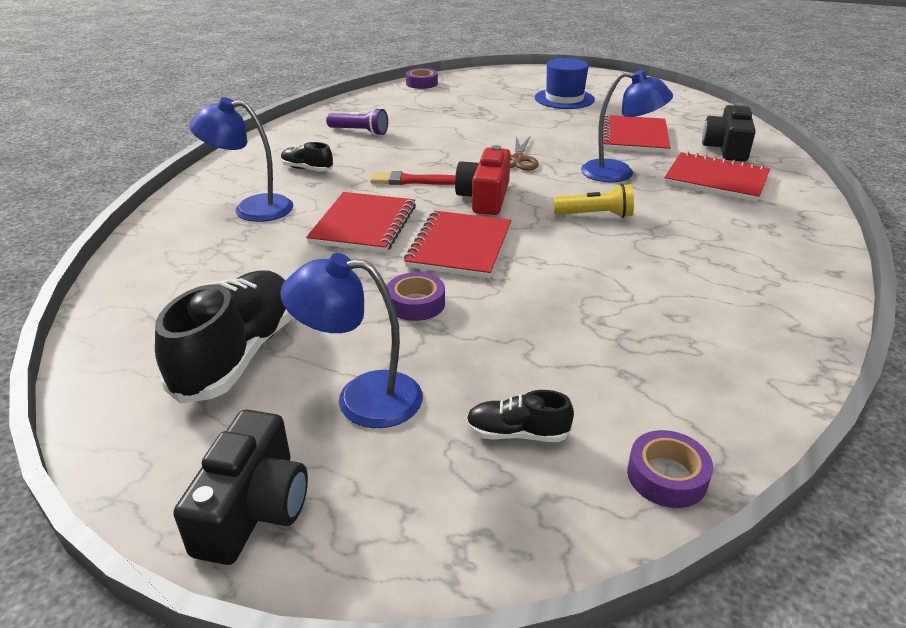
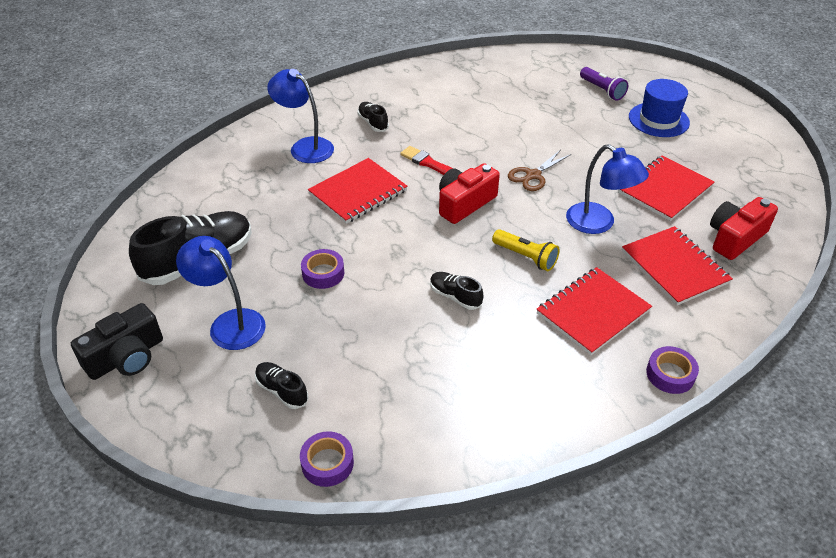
camera: 35 degrees right, 10 degrees up
purple flashlight [326,108,388,136] -> purple flashlight moved to [580,67,628,101]
red notebook [404,211,512,278] -> red notebook moved to [536,267,652,355]
purple tape [406,68,438,89] -> purple tape moved to [646,346,699,394]
black camera [702,103,756,161] -> red camera [710,197,778,260]
none -> black shoe [430,272,483,310]

